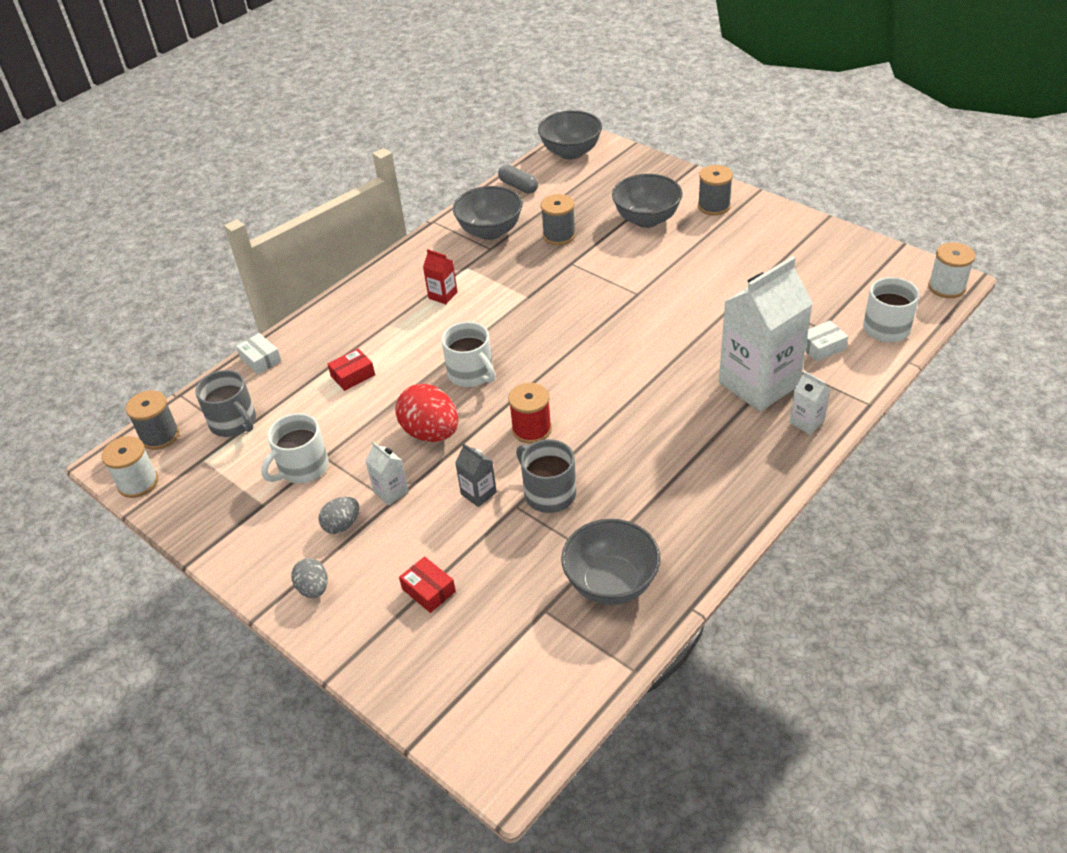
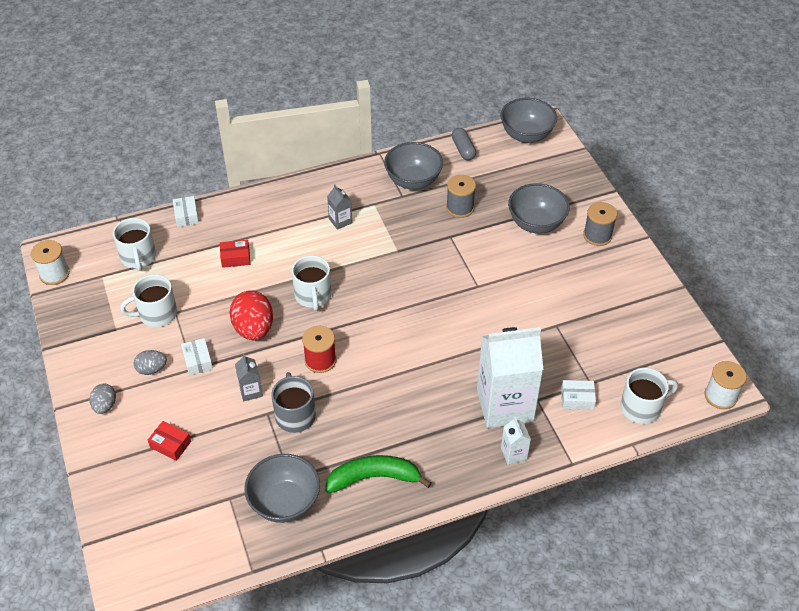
camera: 25 degrees right, 5 degrees up
grey spool [126,390,179,450] -> none
grey mug [195,370,256,437] -> white mug [113,218,156,271]
white carton [365,442,409,505] -> white box [181,338,213,376]
red box [399,556,456,613] -> red box turned 45 degrees counterclockwise [148,421,191,461]
red carton [423,249,457,304] -> grey carton [327,184,352,230]
none -> green banana [325,455,432,493]

